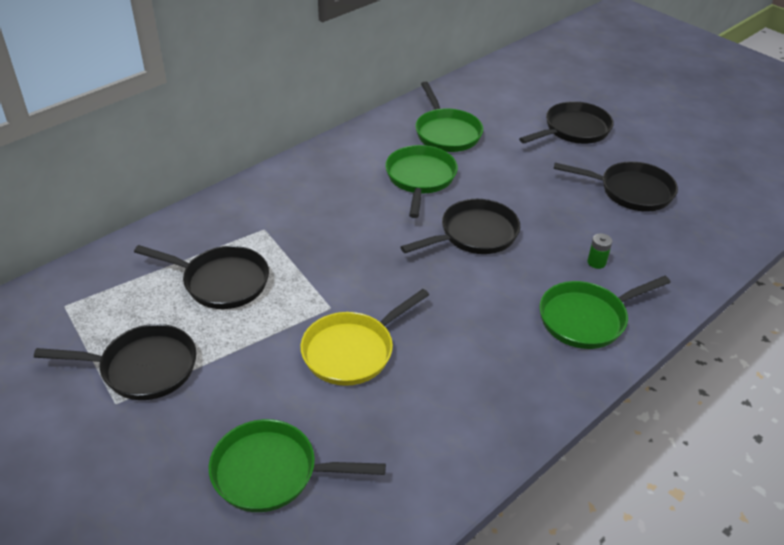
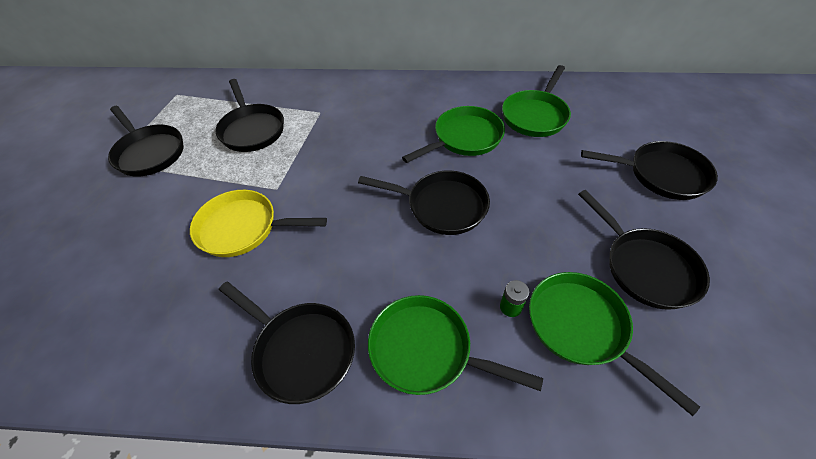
camera: 50 degrees right, 10 degrees up
green pan [209,419,386,512] -> green pan moved to [529,272,700,416]
none -> black pan [219,281,355,404]

